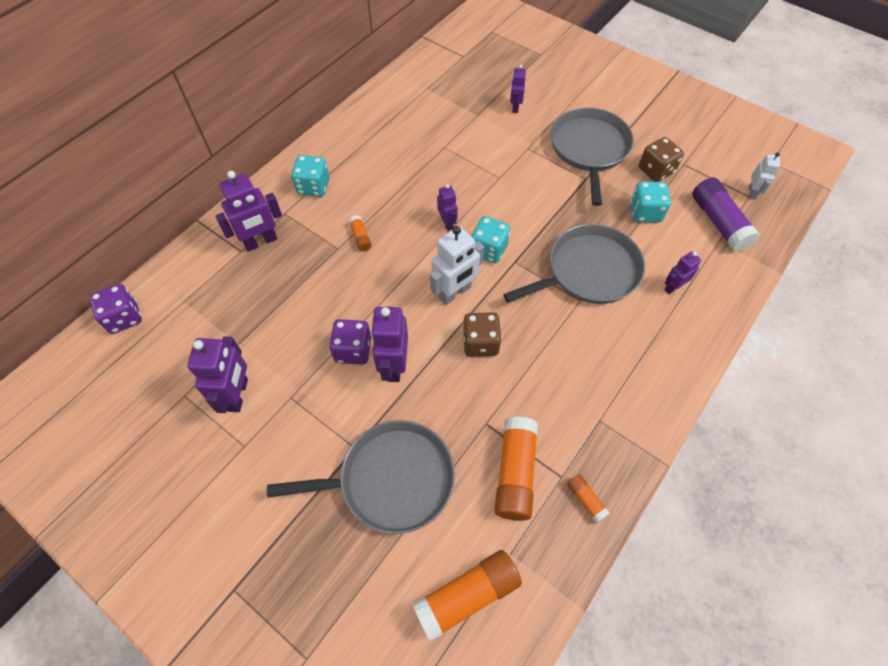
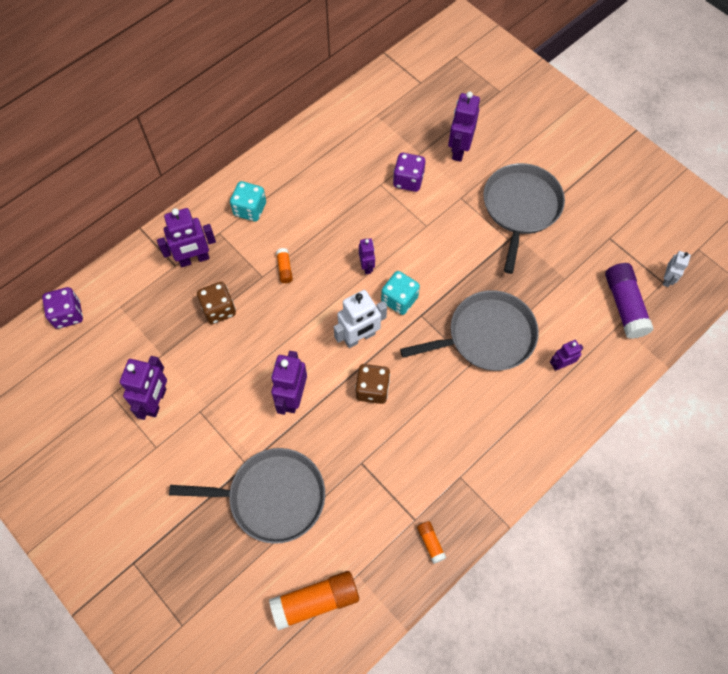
camera: 10 degrees right, 5 degrees up
purple dice [329,319,371,365] -> purple dice moved to [393,153,425,192]
orange glue stick [494,416,538,521] -> none
purple robot [510,64,526,113] -> purple robot [448,91,480,162], size x1.73
turquoise dice [630,181,671,223] -> none
brown dice [639,137,684,182] -> brown dice moved to [197,282,236,324]

